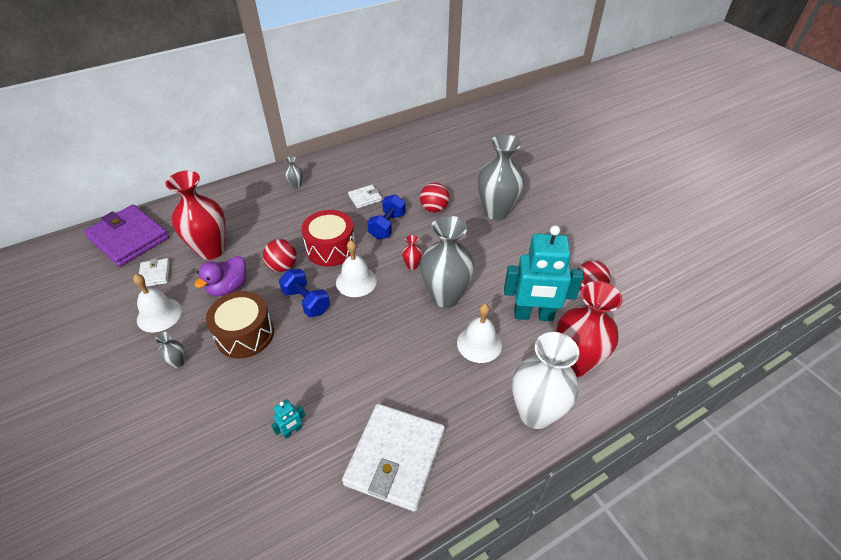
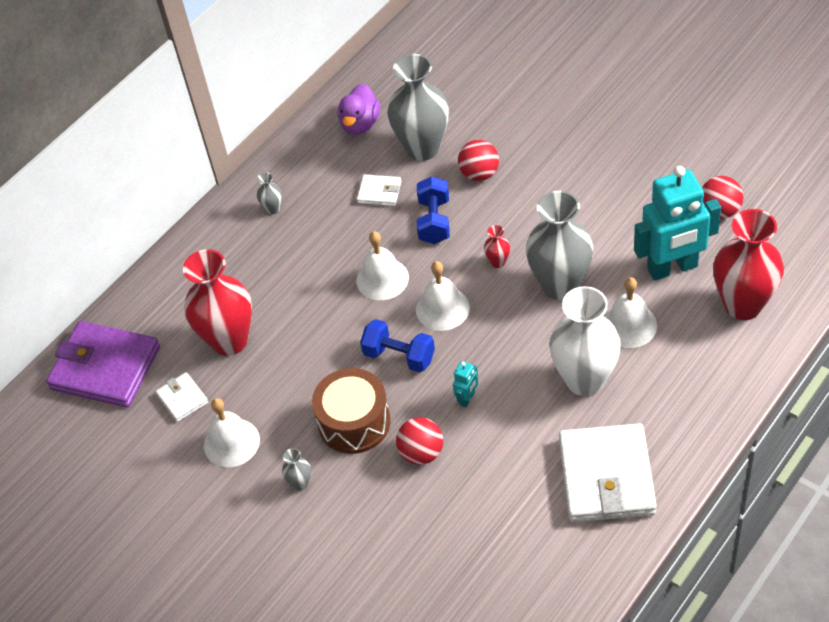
camera: 15 degrees left, 5 degrees up
purple duck [194,256,246,296] -> purple duck moved to [338,84,380,135]
red ball [263,239,297,272] -> red ball moved to [396,417,443,465]
turquoise robot [271,399,305,439] -> turquoise robot moved to [453,361,478,408]
red drum [301,210,355,267] -> white bell [356,231,409,300]
white wallet [348,185,382,209] -> white wallet turned 60 degrees clockwise [357,174,401,206]
grey vase [478,134,524,220] -> grey vase moved to [387,54,449,161]
white vase [512,332,579,429] -> white vase moved to [549,286,621,396]

